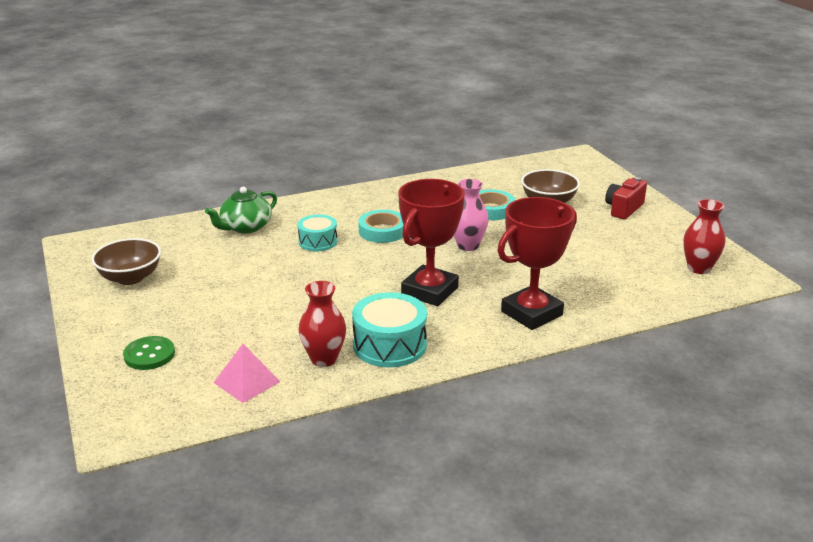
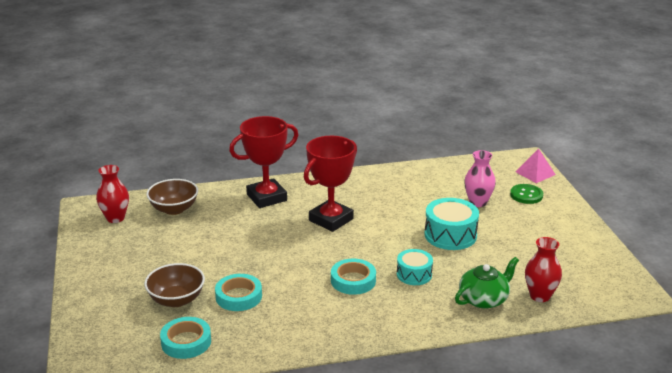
camera: 170 degrees left, 0 degrees up
brown bowl [91,238,161,285] -> brown bowl moved to [147,179,198,215]
pink pyramid [214,344,281,403] -> pink pyramid moved to [516,148,556,183]
red vase [299,281,346,367] -> red vase moved to [525,237,562,302]
turquoise drum [352,292,427,367] -> turquoise drum moved to [425,198,479,250]
pink vase [454,179,489,251] -> pink vase moved to [464,150,496,207]
red camera [605,177,647,219] -> none
none -> turquoise tape [160,317,211,359]

